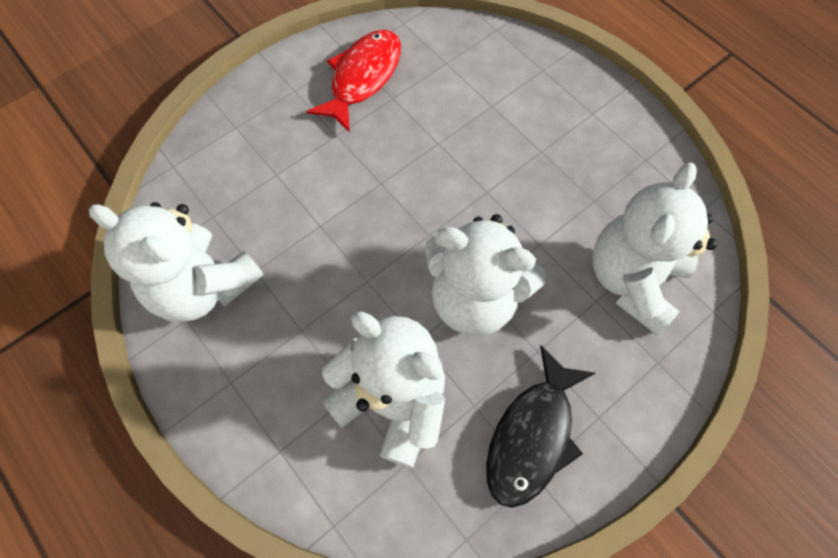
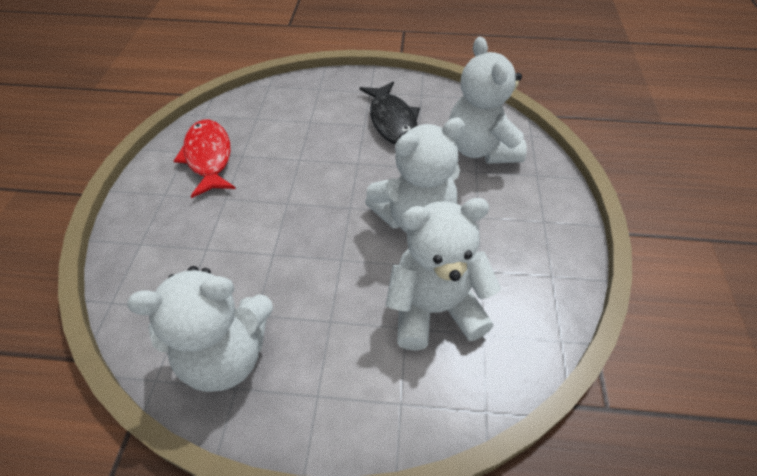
camera: 45 degrees left, 15 degrees down
black fish [486,345,595,508] -> black fish moved to [360,82,420,144]

